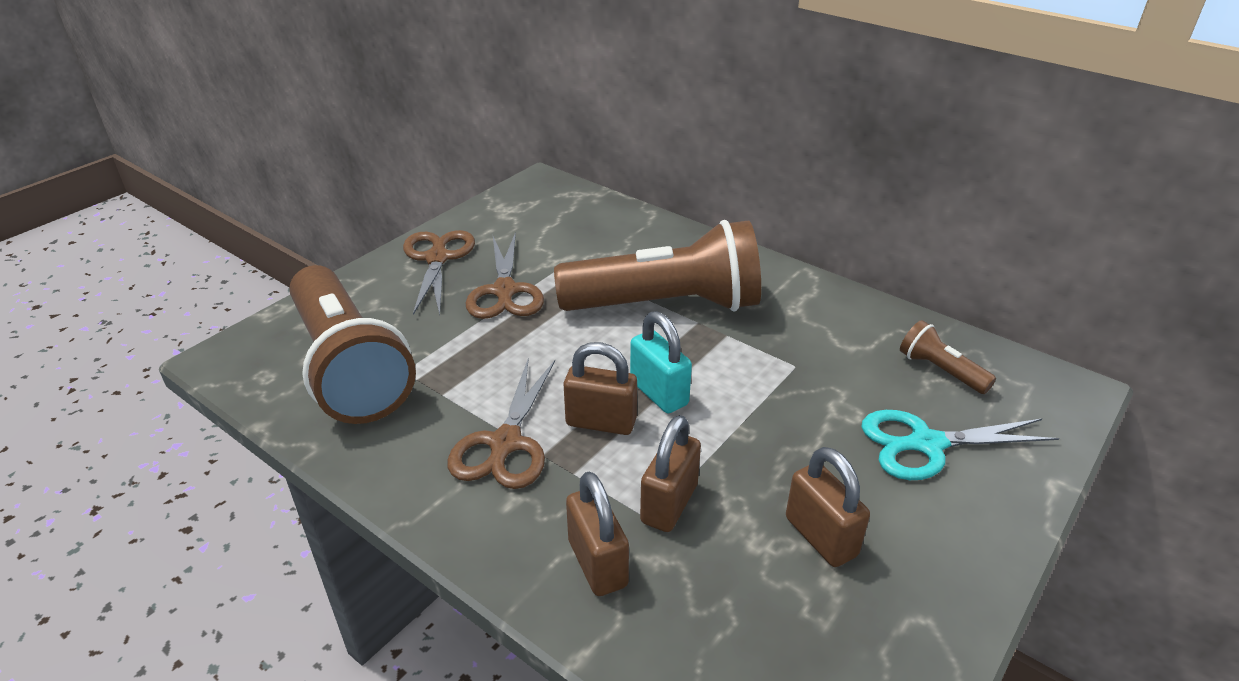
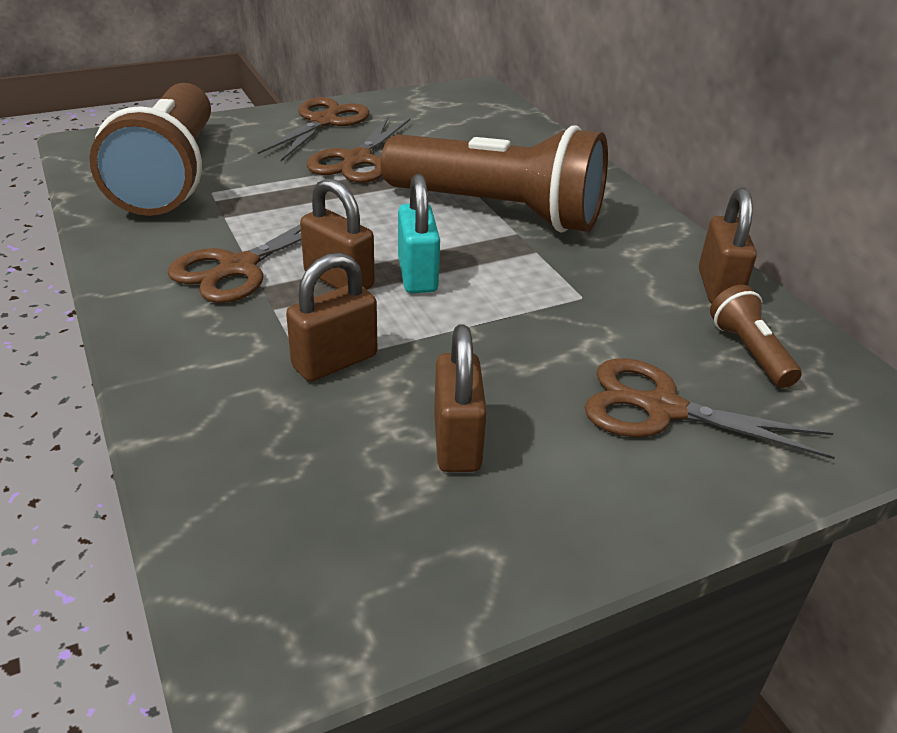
camera: 25 degrees right, 0 degrees up
brown padlock [566,472,629,596] -> brown padlock moved to [699,188,757,304]
turquoise scissors [862,410,1059,480] -> brown scissors [584,358,835,459]

